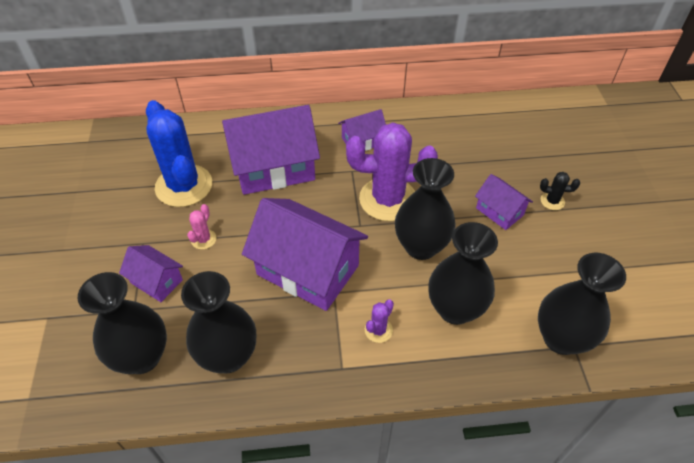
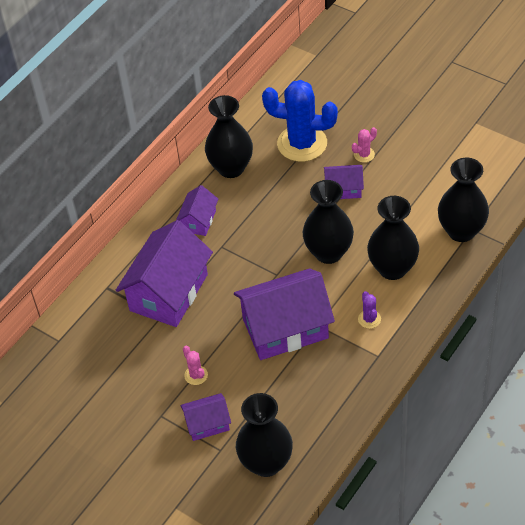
camera: 45 degrees left, 0 degrees up
blue cactus [146,100,212,207] -> blue cactus moved to [262,80,338,162]
black vase [181,271,256,373] -> black vase moved to [205,95,253,178]
purple cactus [346,122,438,221] -> none
black cactus [540,172,580,210] -> pink cactus [352,127,377,163]

